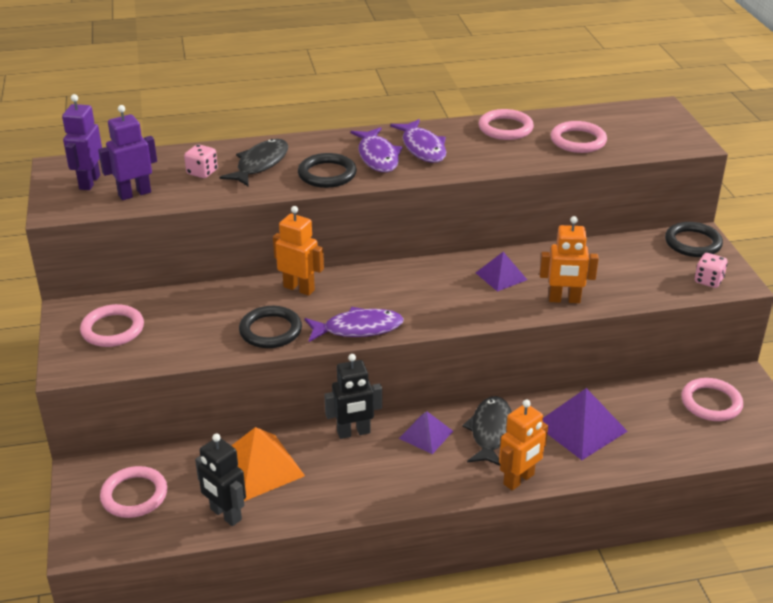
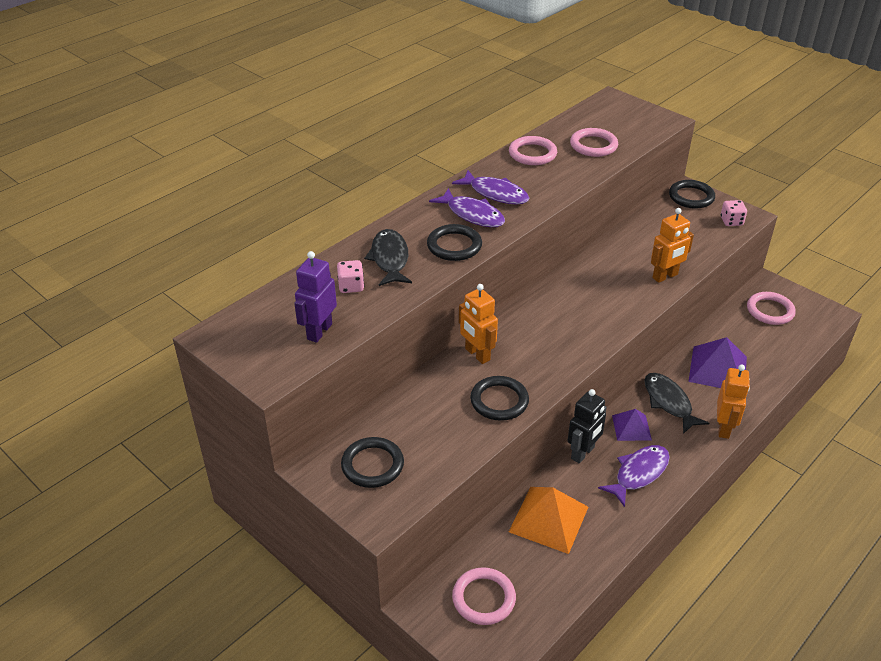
camera: 35 degrees left, 5 degrees up
purple robot [62,94,102,190] -> none
pink ring [80,304,144,347] -> black ring [341,437,404,488]
black robot [195,434,246,526] -> none
orange robot [273,206,324,296] -> orange robot turned 120 degrees counterclockwise [459,284,498,364]
purple fish [305,307,404,342] -> purple fish moved to [598,445,670,507]
purple pyramid [476,252,527,292] -> none

